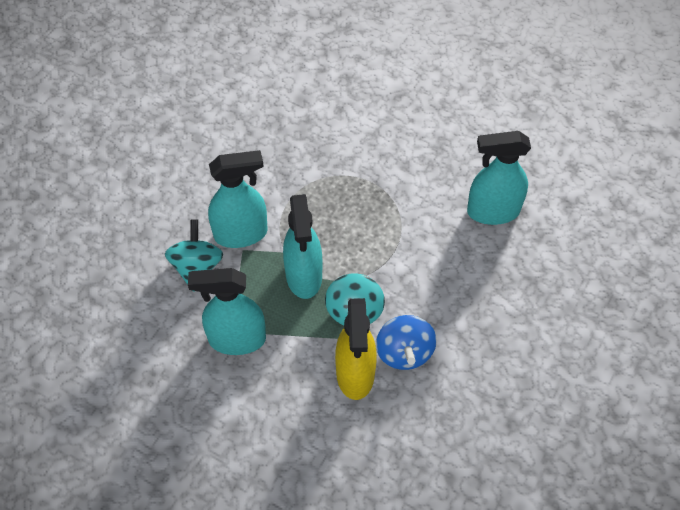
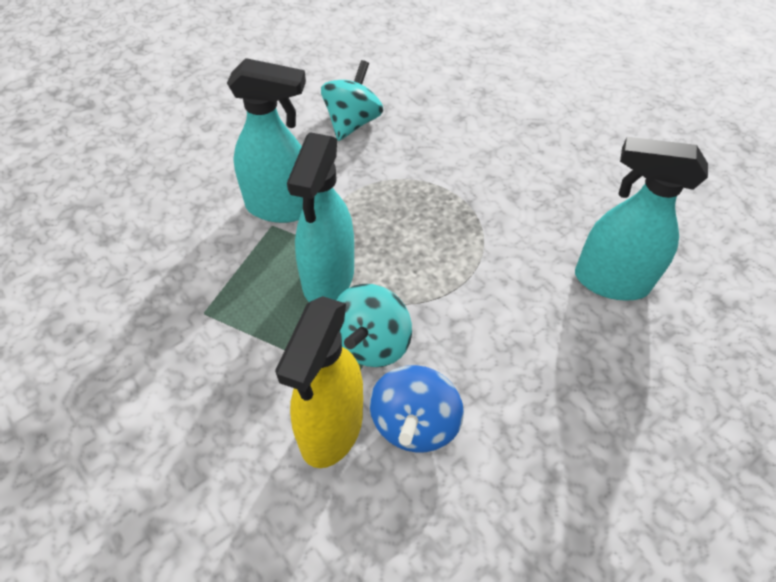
camera: 20 degrees right, 5 degrees down
turquoise spinning top [165,219,223,292] -> turquoise spinning top moved to [321,60,383,141]
turquoise spray bottle [188,268,266,355] -> none

